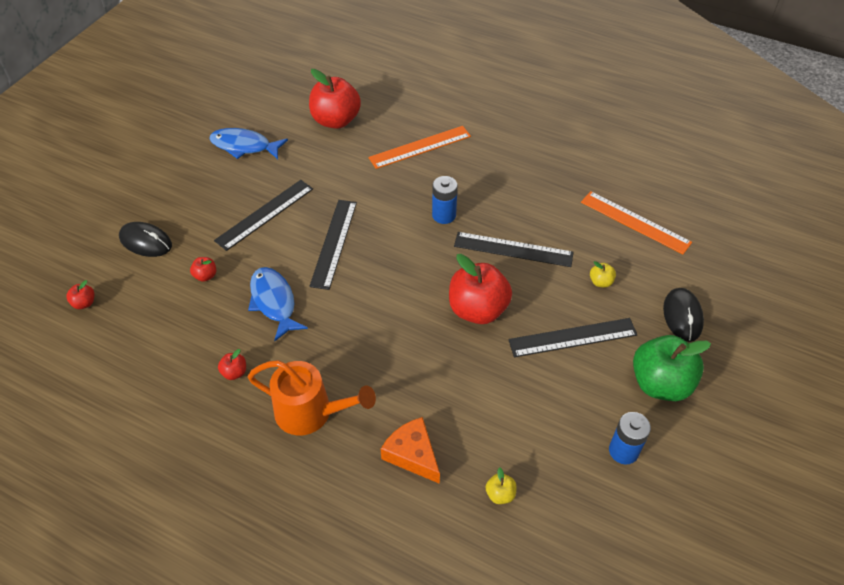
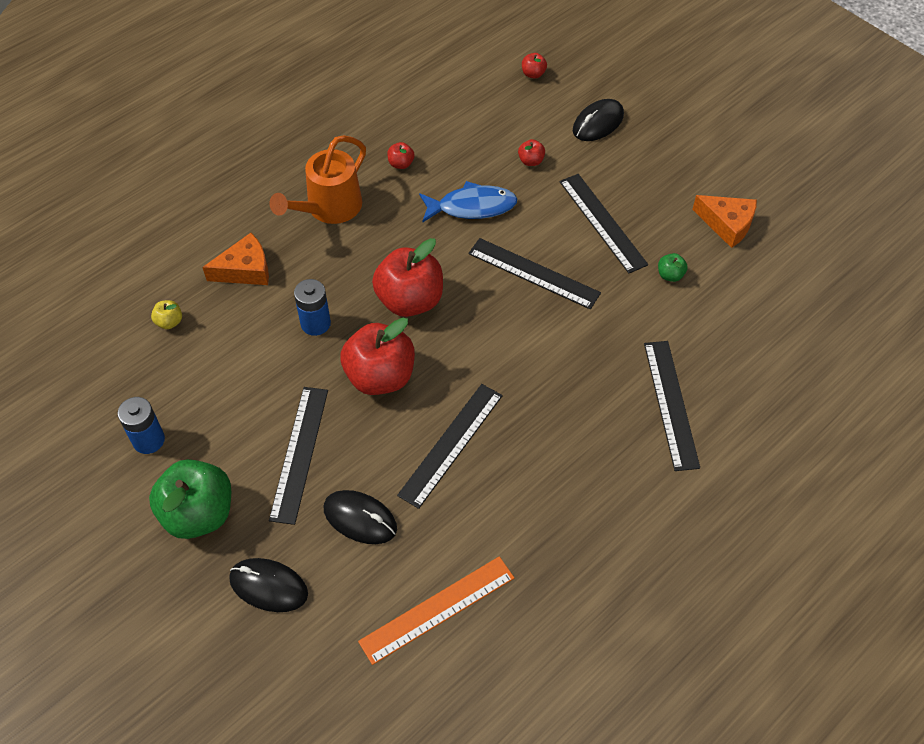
camera: 110 degrees right, 5 degrees up
blue fish [210,128,288,159] -> orange cheese [692,195,757,248]
red apple [309,69,361,129] -> red apple moved to [372,238,443,317]
orange ruler [368,126,471,169] -> black ruler [644,341,700,471]
blue battery [432,176,458,224] -> blue battery moved to [294,279,331,336]
yellow apple [590,261,616,287] -> black mouse [324,490,397,544]
none -> green apple [658,253,688,282]

